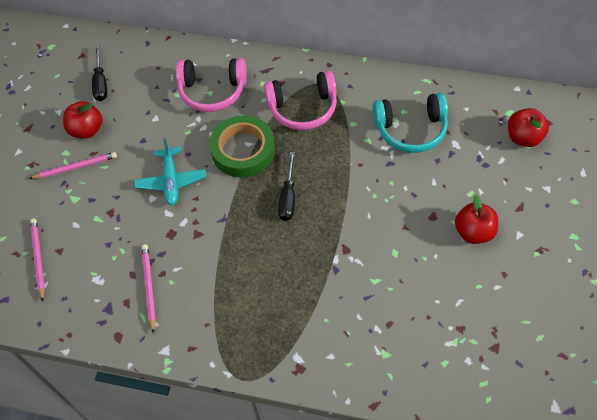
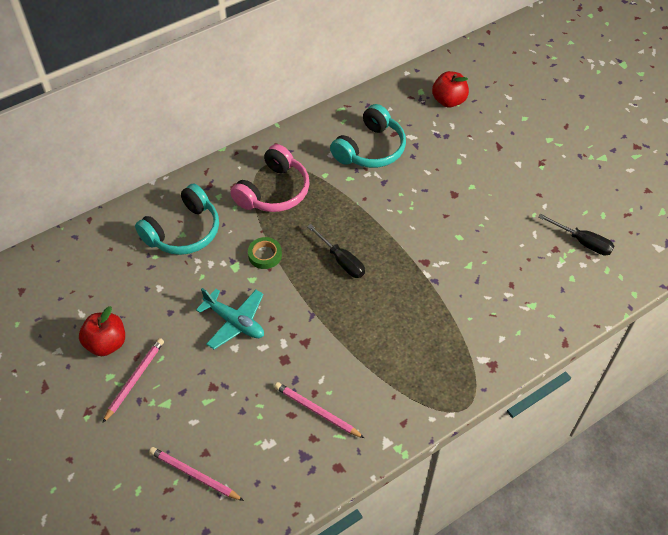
camera: 50 degrees left, 5 degrees down
black screwdriver [92,45,107,101] -> black screwdriver moved to [538,214,614,256]
pink headphones [176,58,247,112] -> turquoise headphones [135,184,219,255]
green tape [209,115,275,177] -> green tape [248,237,282,269], size x0.49
red apple [455,195,498,244] -> none

